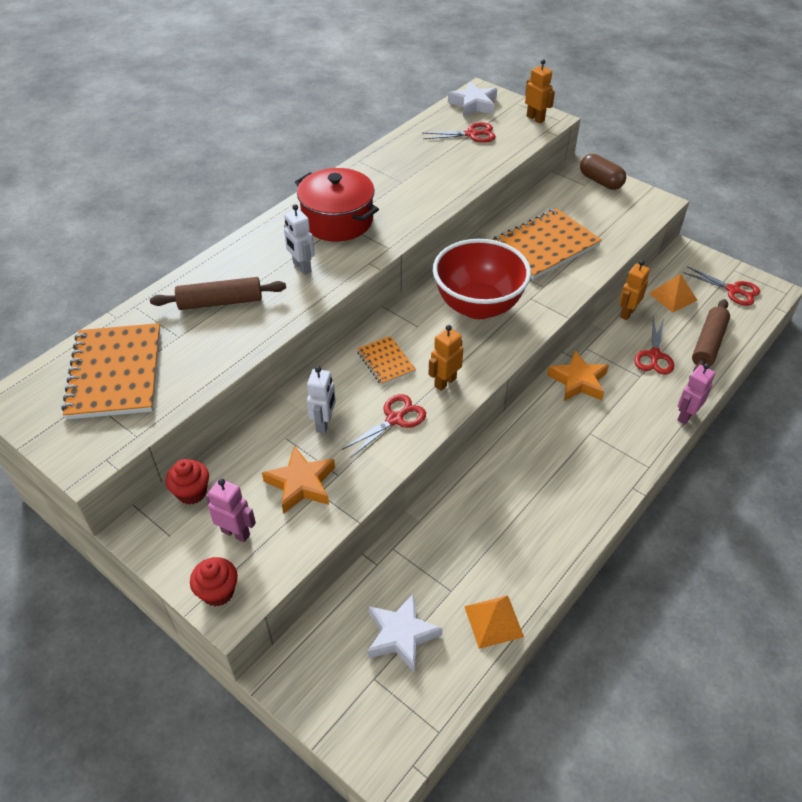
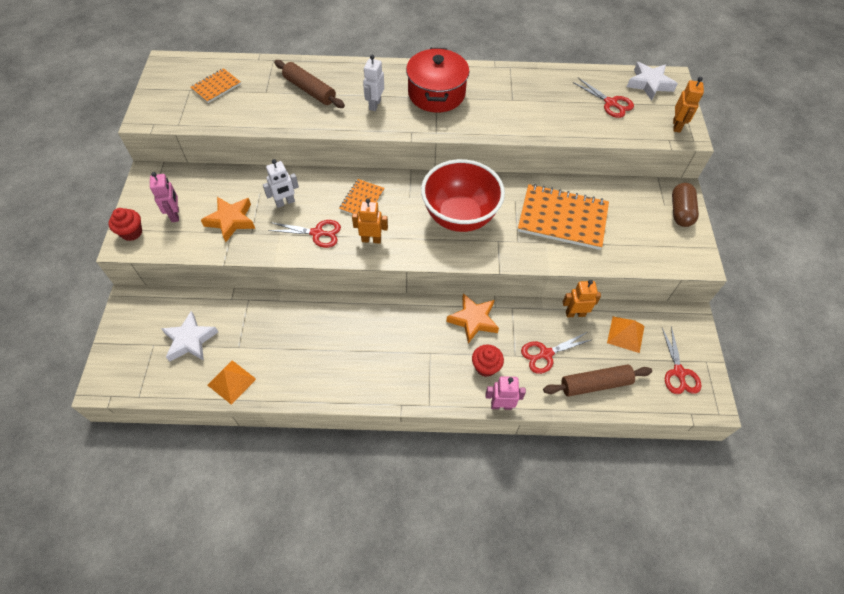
camera: 50 degrees right, 10 degrees up
orange notebook [62,323,160,419] -> orange notebook [191,68,241,103], size x0.52
red cupcake [166,459,209,505] -> red cupcake moved to [472,345,504,377]

